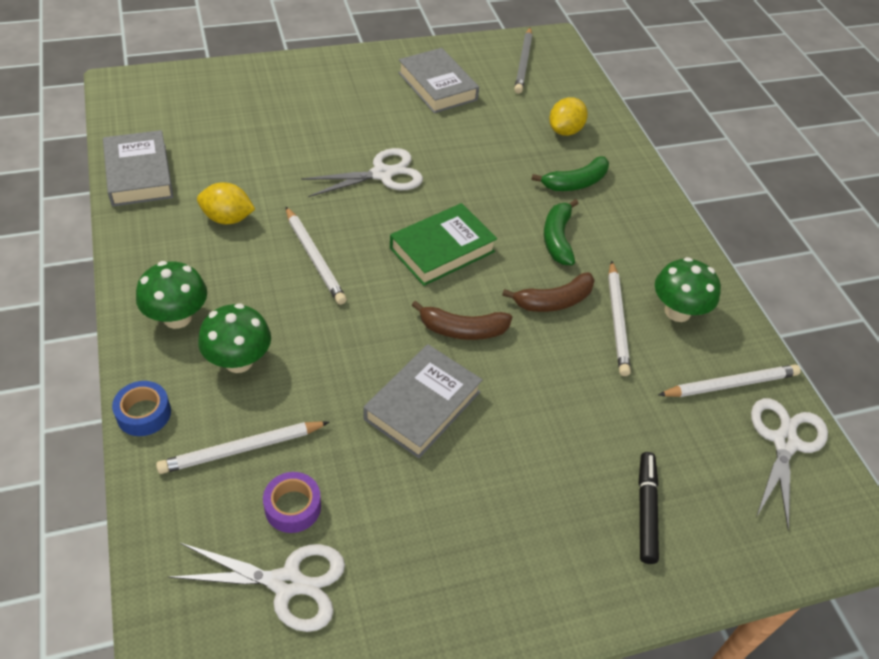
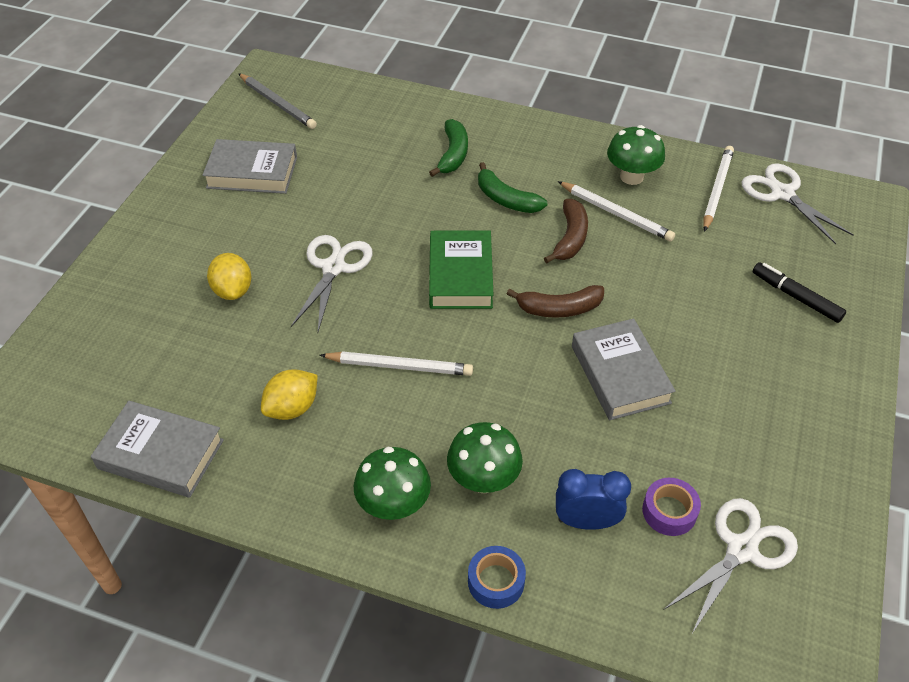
camera: 50 degrees left, 0 degrees up
white pencil [156,421,329,474] -> blue clock [556,469,631,530]
brown banana [412,301,512,340] -> brown banana turned 45 degrees clockwise [507,285,604,318]
yellow lemon [549,97,588,136] -> yellow lemon moved to [207,253,251,300]

